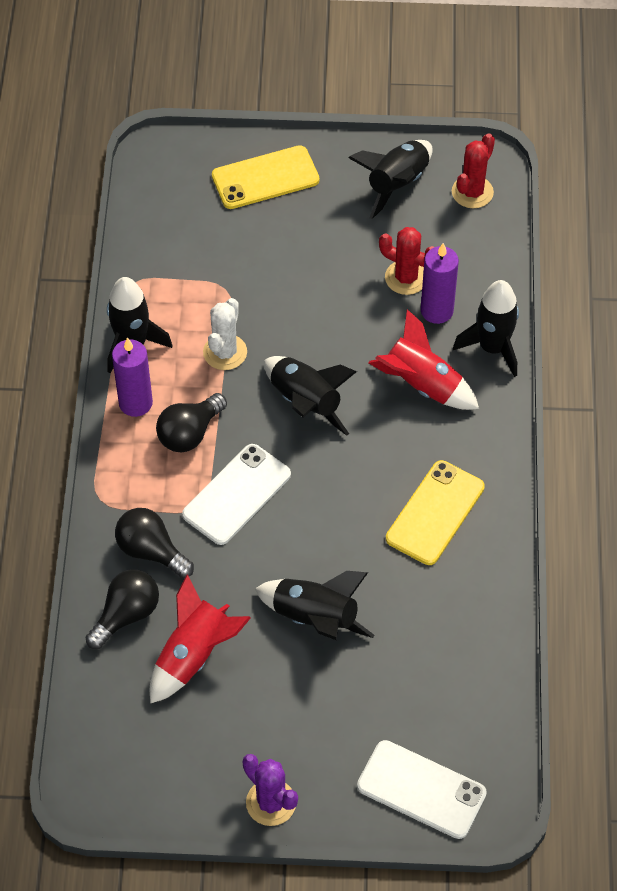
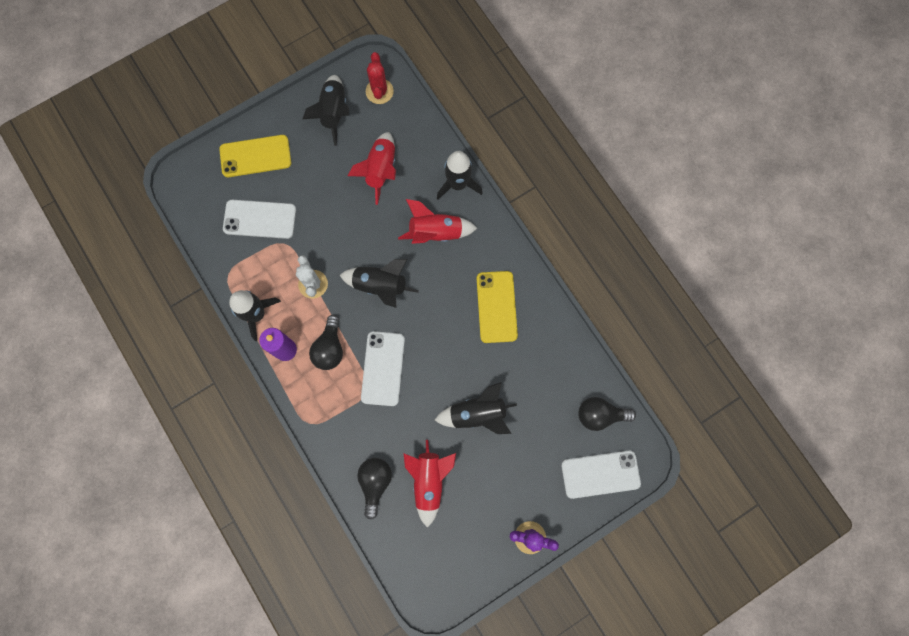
camera: 35 degrees left, 20 degrees up
black light bulb [115,508,194,578] -> black light bulb moved to [579,397,636,431]
yellow phone [212,145,319,209] -> yellow phone turned 45 degrees clockwise [219,135,291,177]
red cactus [379,227,434,295] -> red rocket [348,132,396,205]
purple candle [421,243,459,324] -> none
none -> white phone [223,200,296,239]

